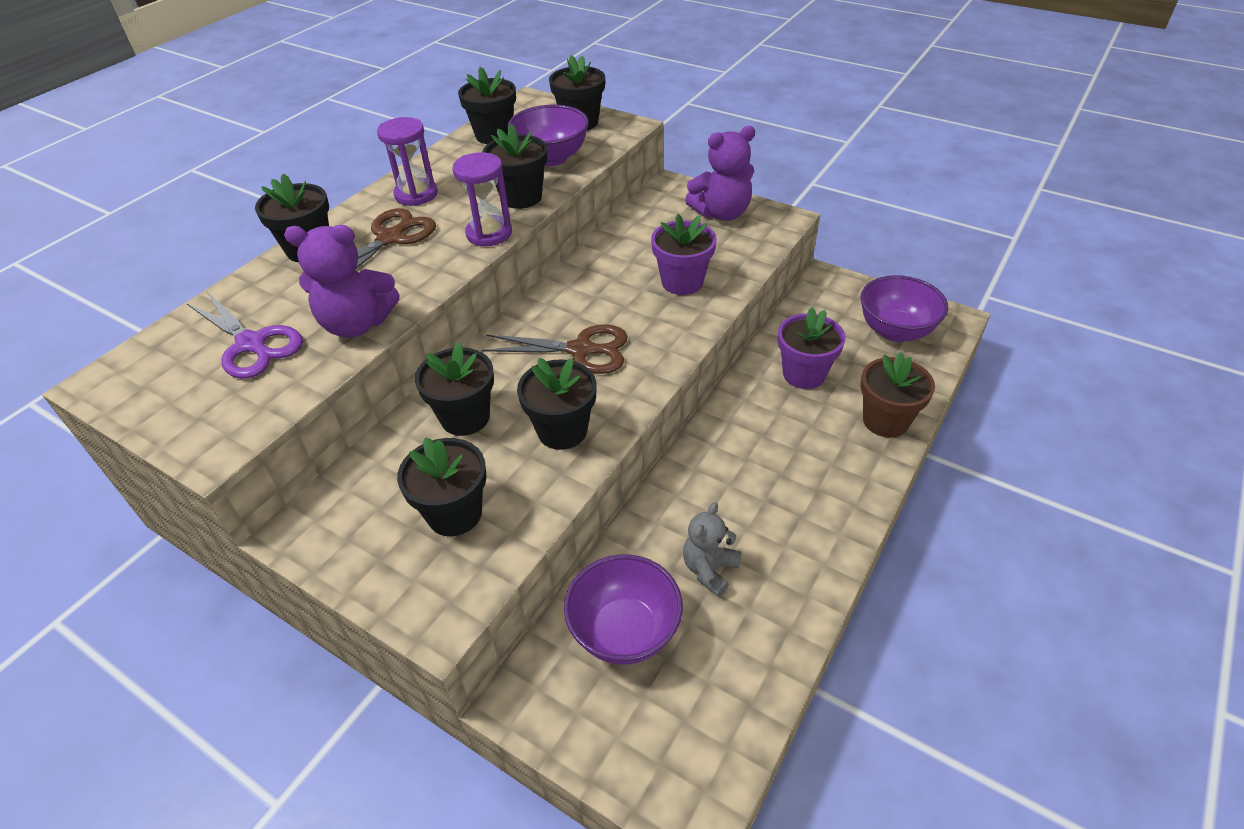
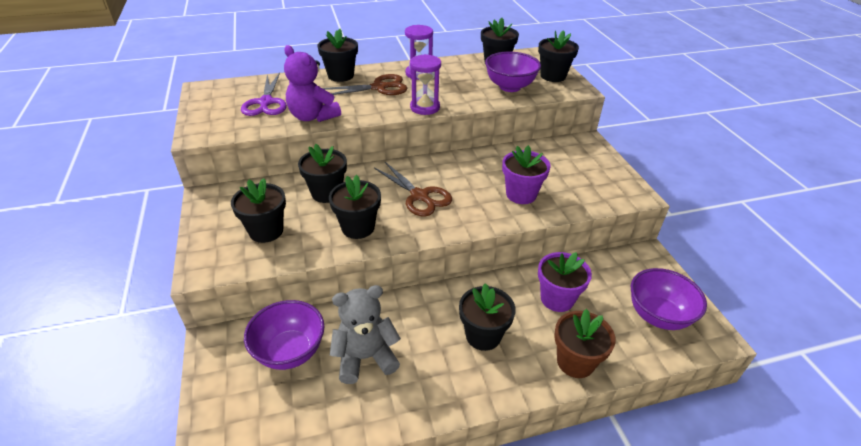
camera: 40 degrees right, 5 degrees down
black flower pot [483,124,547,209] -> black flower pot moved to [459,283,516,351]
grey teddy bear [683,502,742,597] -> grey teddy bear [330,285,401,384], size x1.53
purple teddy bear [685,126,755,221] -> none

